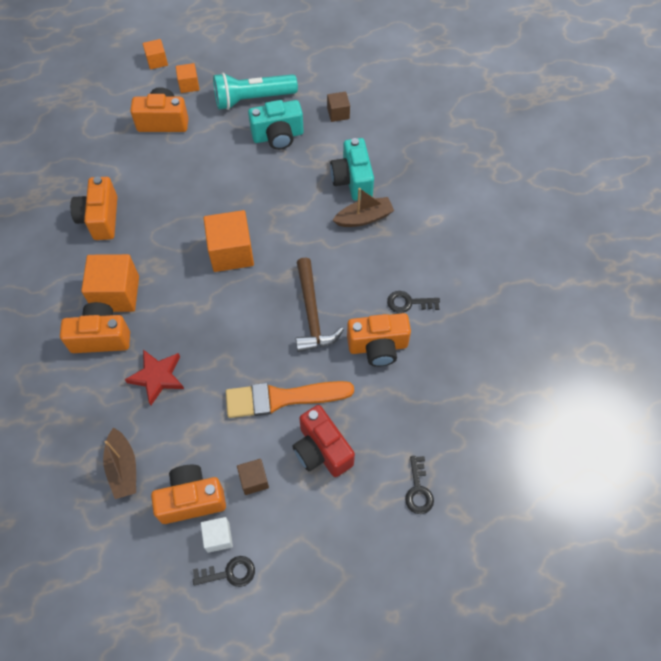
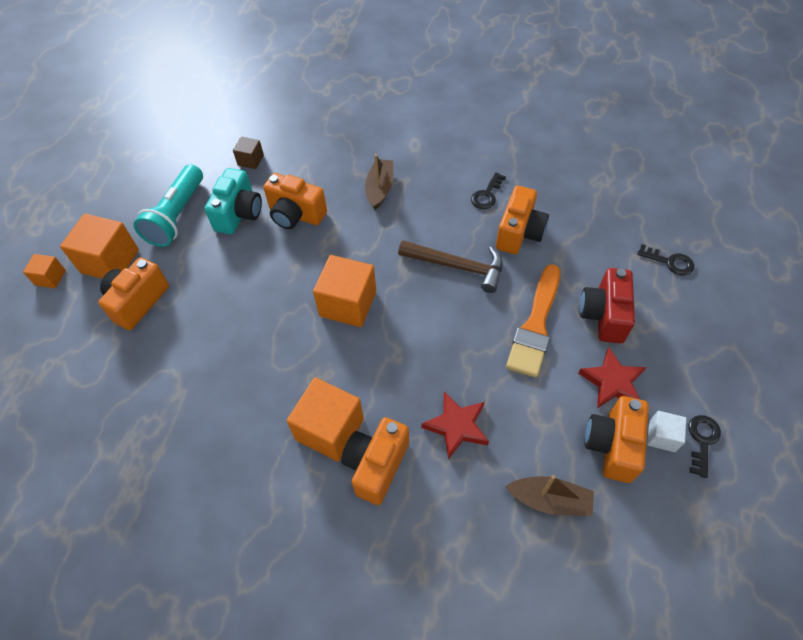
camera: 60 degrees left, 5 degrees down
orange camera [70,177,117,240] -> orange camera moved to [263,173,327,229]
orange cube [176,63,199,93] -> orange cube [60,214,139,279], size x1.90
brown cube [237,459,269,495] -> red star [578,348,646,408]
red camera [292,405,355,477] -> red camera turned 105 degrees clockwise [579,268,635,344]
turquoise camera [330,138,374,201] -> none

